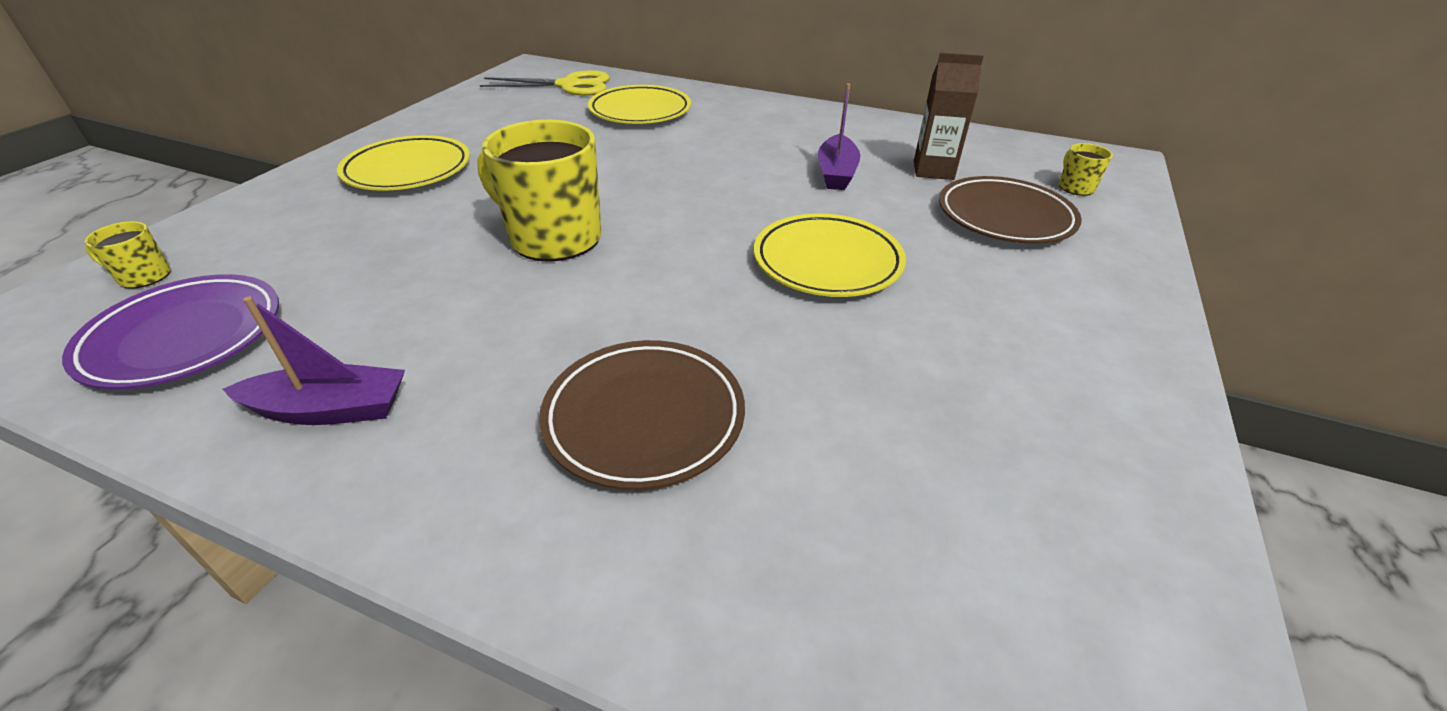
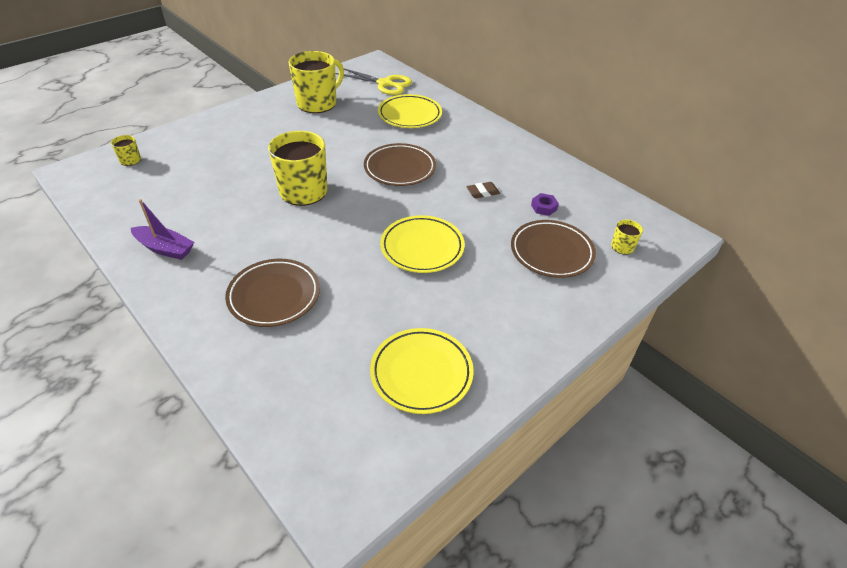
camera: 25 degrees right, 5 degrees up
purple plate [62,274,279,390] -> none
yellow plate [337,135,470,191] -> yellow plate moved to [370,328,473,414]
purple boat [818,83,860,190] -> brown eraser [466,182,500,198]
brown carton [914,53,984,180] -> purple nut [531,193,559,216]
none -> yellow mug [289,51,344,113]
none -> brown plate [364,143,436,186]

